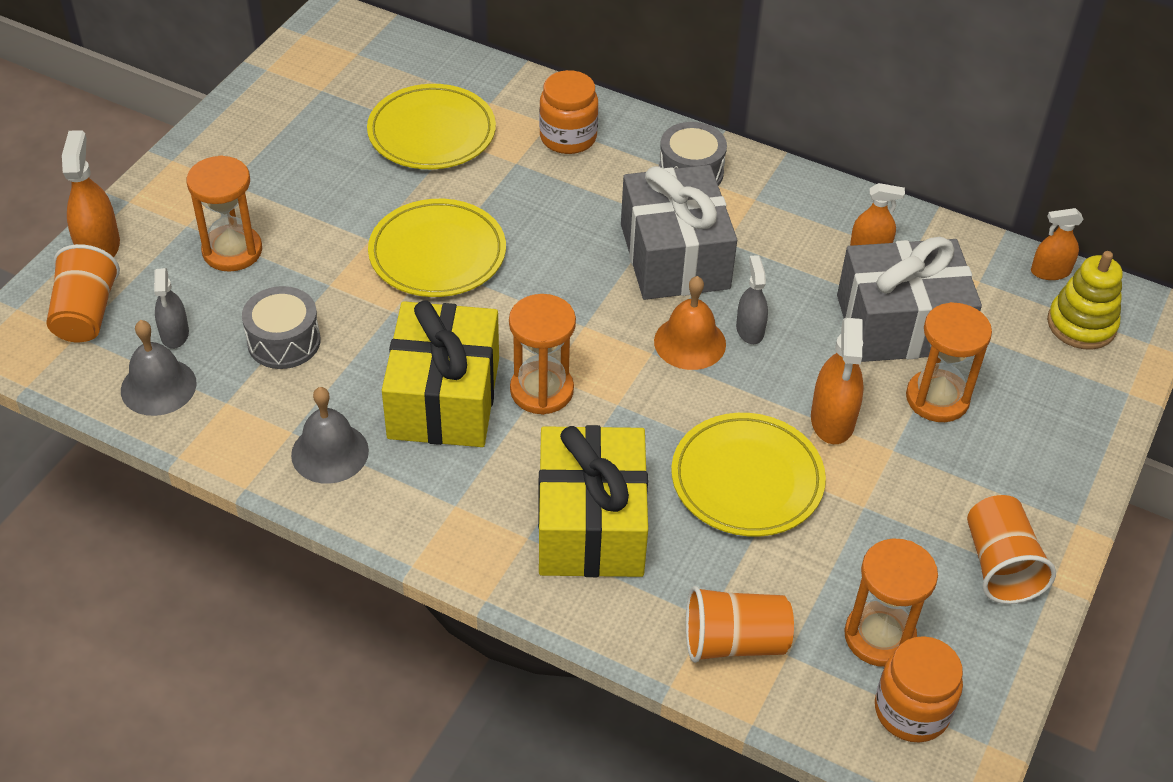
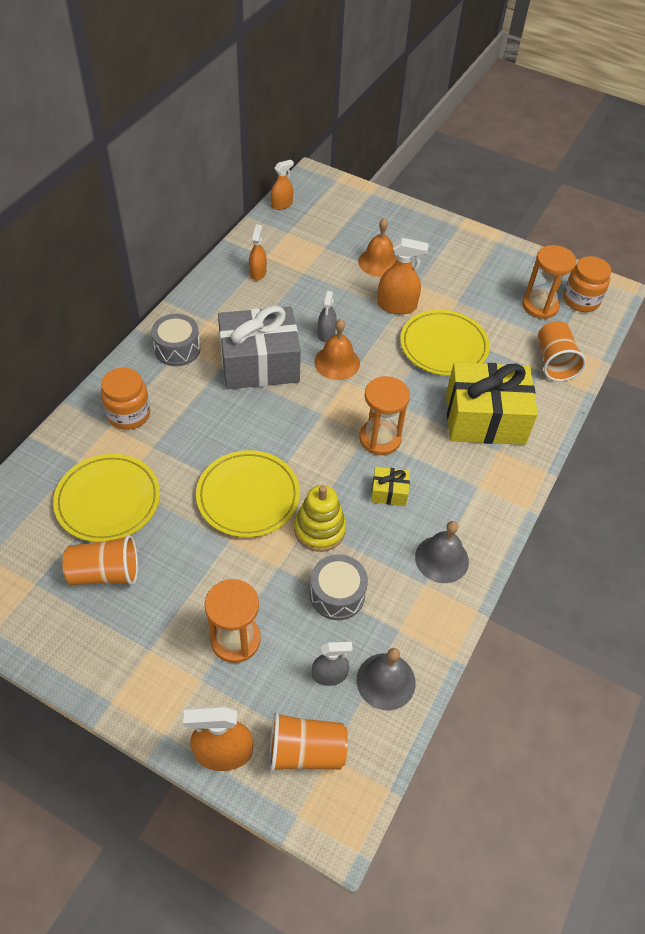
camera: 90 degrees left, 5 degrees up
yellow gift [382,300,499,447] -> yellow gift [371,467,410,506], size x0.43
grey spray bottle [736,255,768,344] -> grey spray bottle turned 75 degrees counterclockwise [318,291,337,342]
grey gift [837,237,982,362] -> none
orange hourglass [906,302,992,422] -> orange bell [358,218,397,277]
orange cup [967,495,1056,604] -> orange cup moved to [62,535,138,585]
orange spray bottle [1031,208,1084,280] -> orange spray bottle turned 120 degrees counterclockwise [271,160,294,210]
yellow stacking toy [1047,251,1123,350] -> yellow stacking toy moved to [294,485,346,552]

